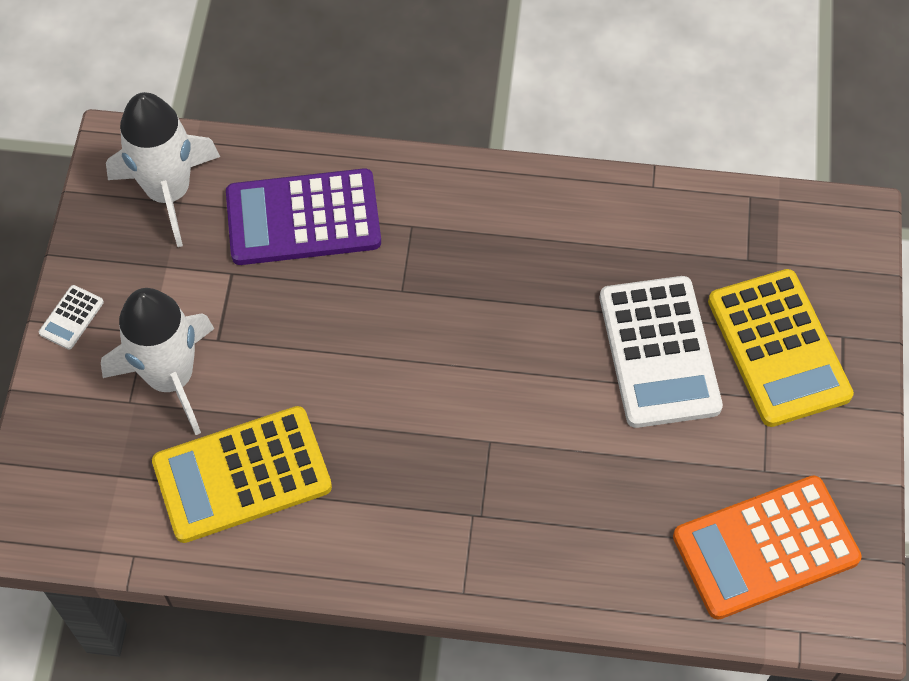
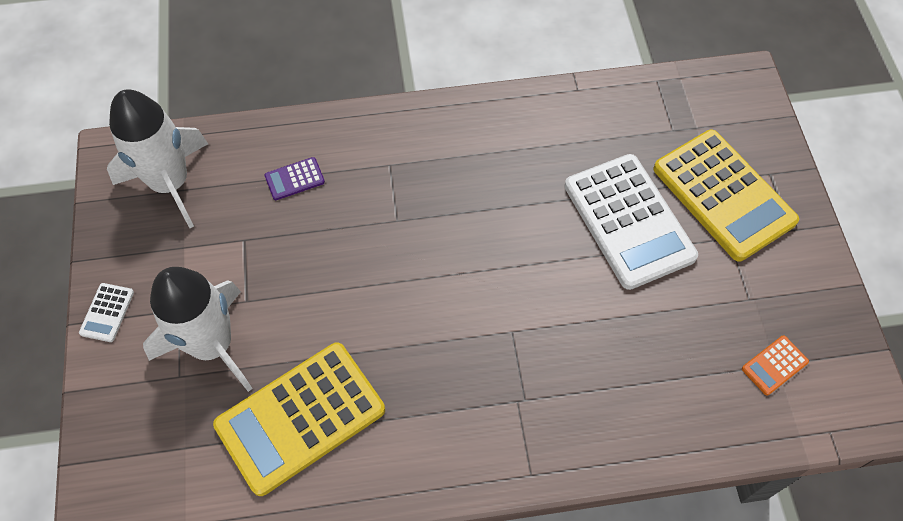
camera: 15 degrees left, 0 degrees up
purple calculator [226,168,381,265] -> purple calculator [265,157,325,200], size x0.41
orange calculator [673,475,862,619] -> orange calculator [742,335,809,395], size x0.41

